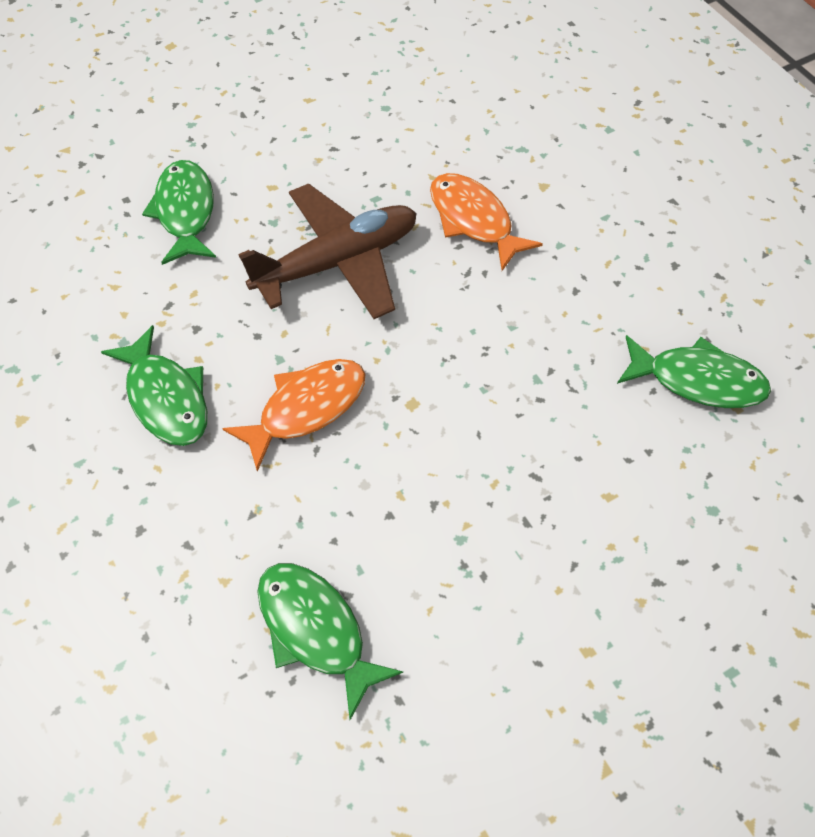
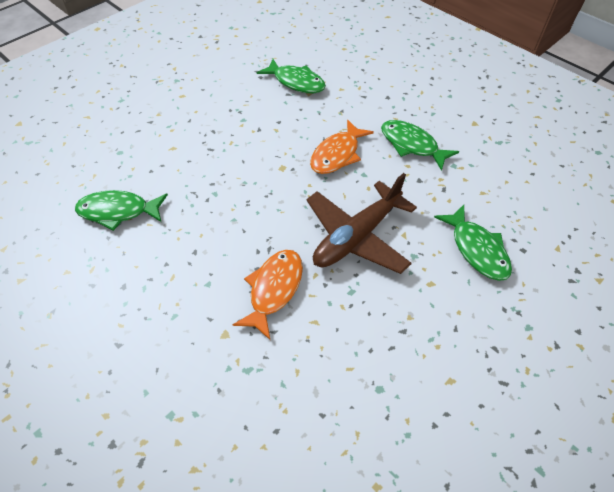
camera: 165 degrees right, 5 degrees down
orange fish [430,173,543,271] -> orange fish turned 105 degrees counterclockwise [233,250,303,340]

